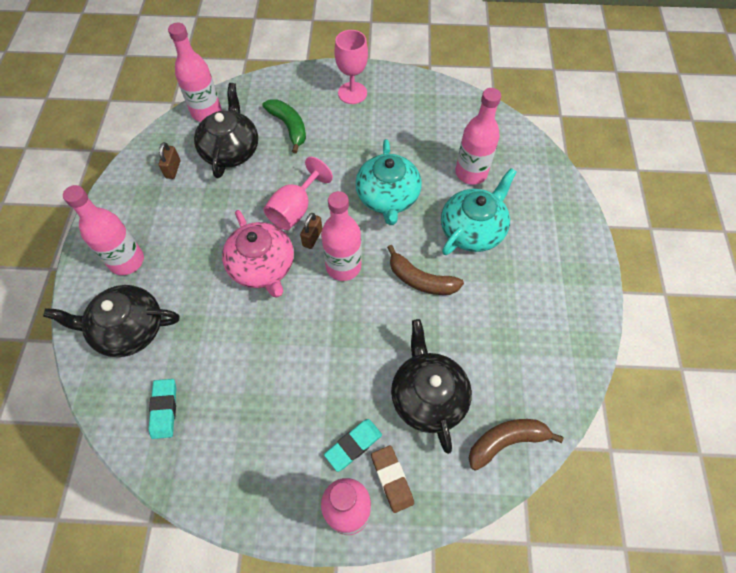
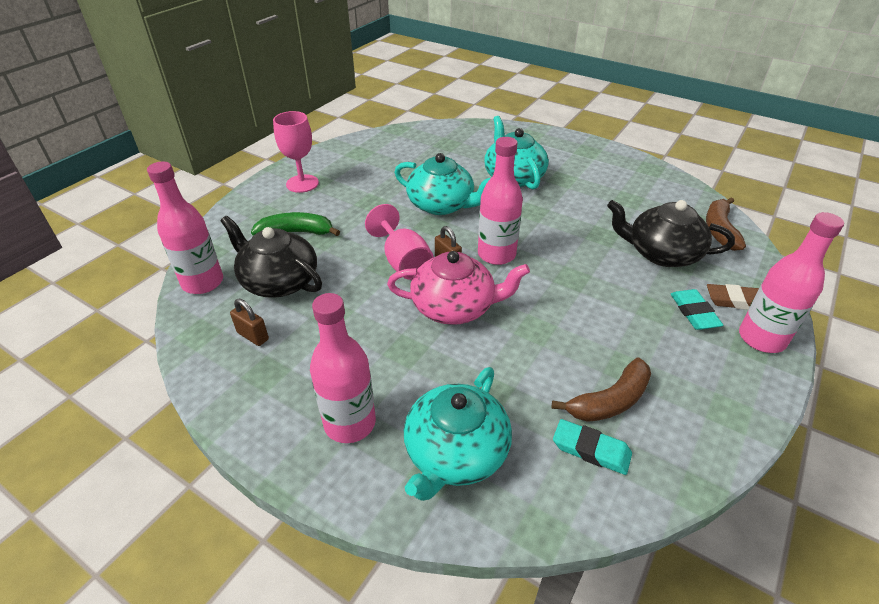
camera: 60 degrees left, 20 degrees down
black teapot [43,285,179,357] -> turquoise teapot [404,367,512,501]
brown banana [387,245,464,295] -> brown banana moved to [552,358,651,422]
pink bottle [455,88,501,185] -> none

